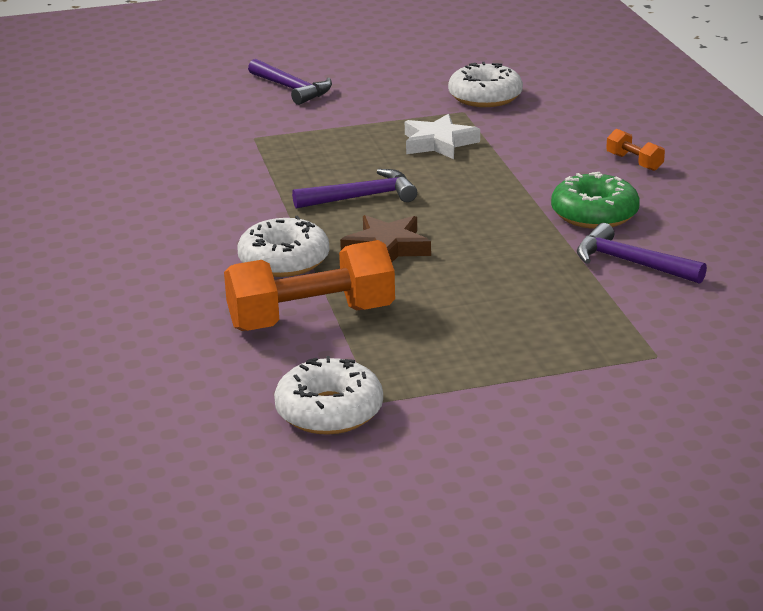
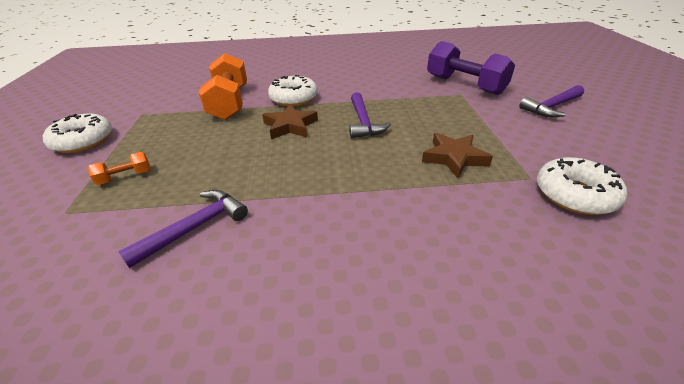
camera: 100 degrees right, 10 degrees up
white donut [274,356,383,435] -> white donut moved to [43,114,112,153]
white star [405,114,480,159] -> brown star [422,133,493,178]
green donut [551,172,640,229] -> none
orange dumbbell [606,129,665,171] -> orange dumbbell moved to [88,152,151,185]
none -> purple dumbbell [427,41,515,95]

